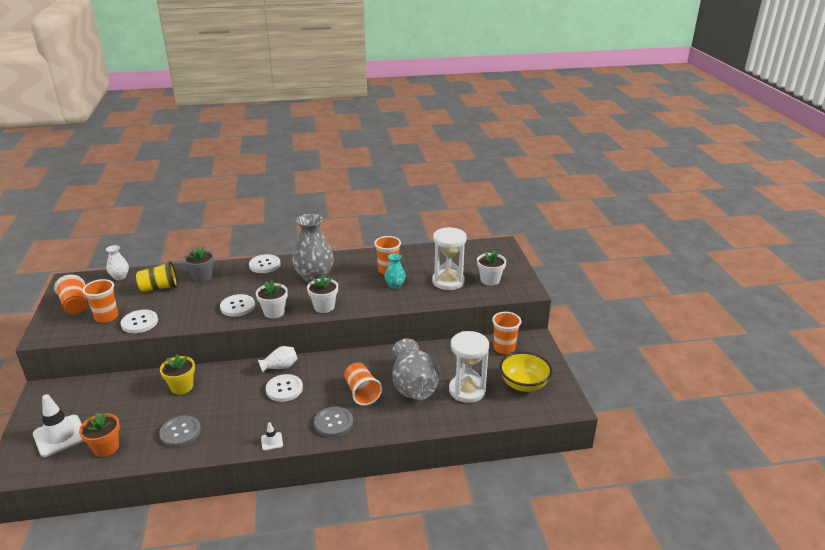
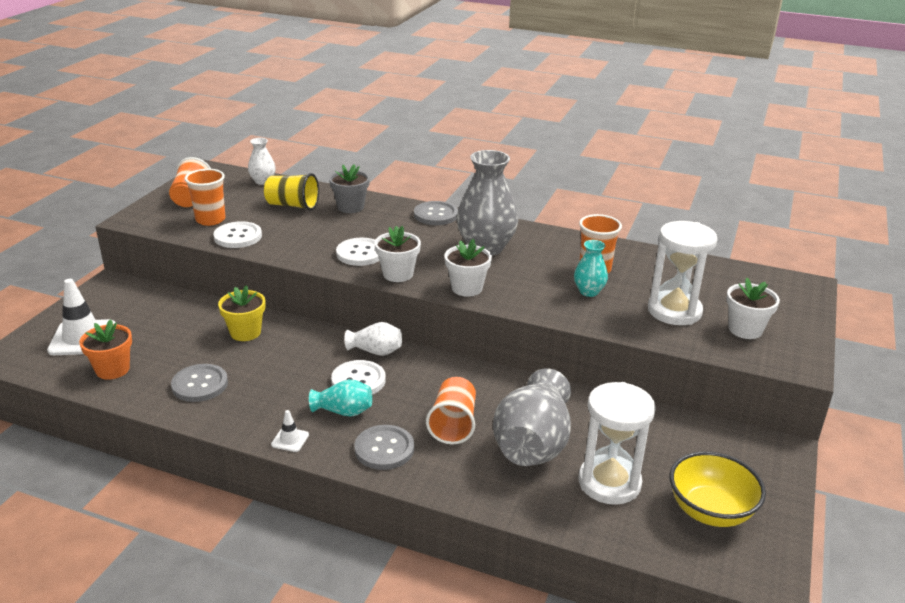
camera: 30 degrees right, 0 degrees up
white button [249,254,281,273] -> grey button [414,201,458,225]
orange cup [492,312,521,354] -> none
none -> turquoise vase [309,379,372,417]

